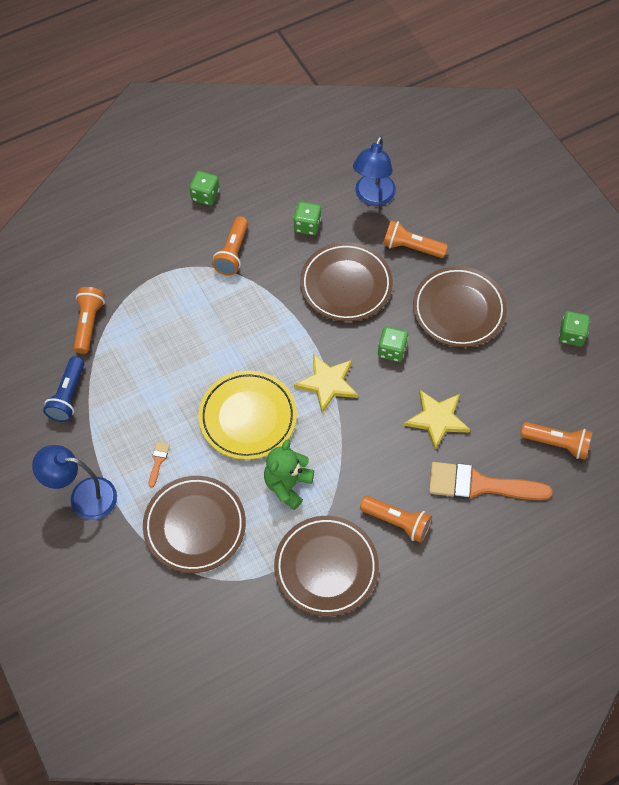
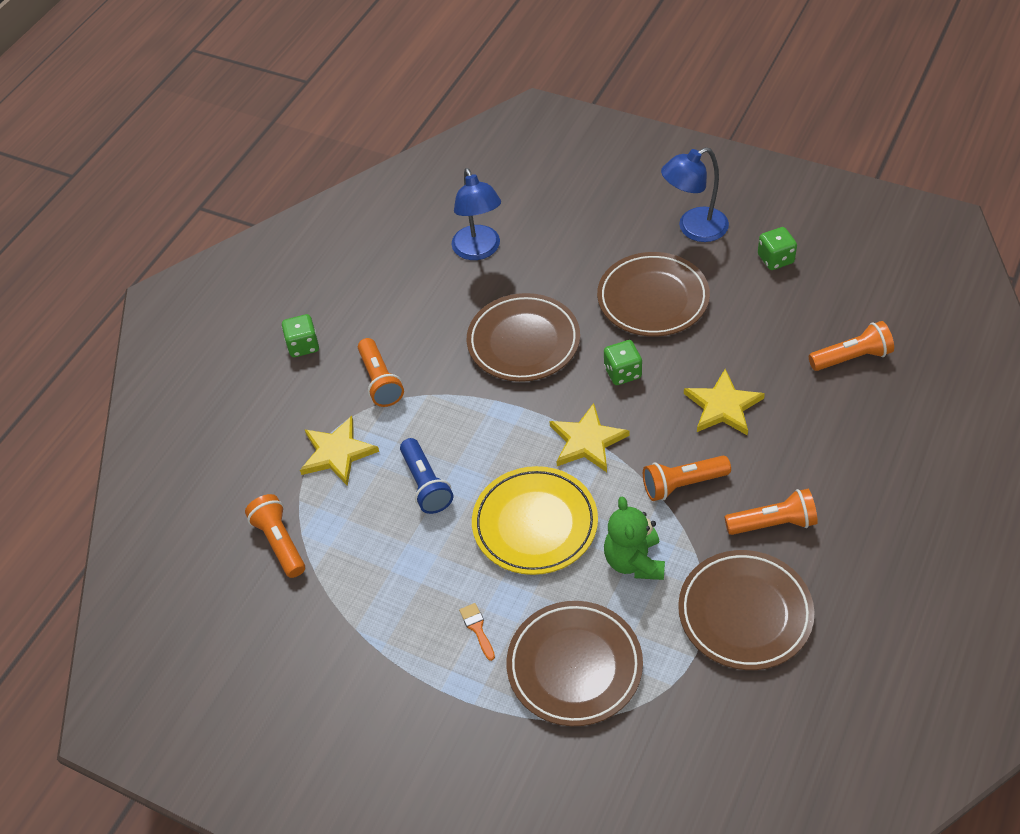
camera: 30 degrees left, 10 degrees down
blue lamp [32,445,117,520] -> blue lamp moved to [661,147,729,242]
blue flashlight [43,356,84,422] -> blue flashlight moved to [400,438,453,514]
green dice [293,201,321,235] -> none
orange flashlight [383,220,448,258] -> orange flashlight moved to [643,456,731,501]
orange brush [429,462,552,500] -> none
none -> yellow star [300,416,379,486]

